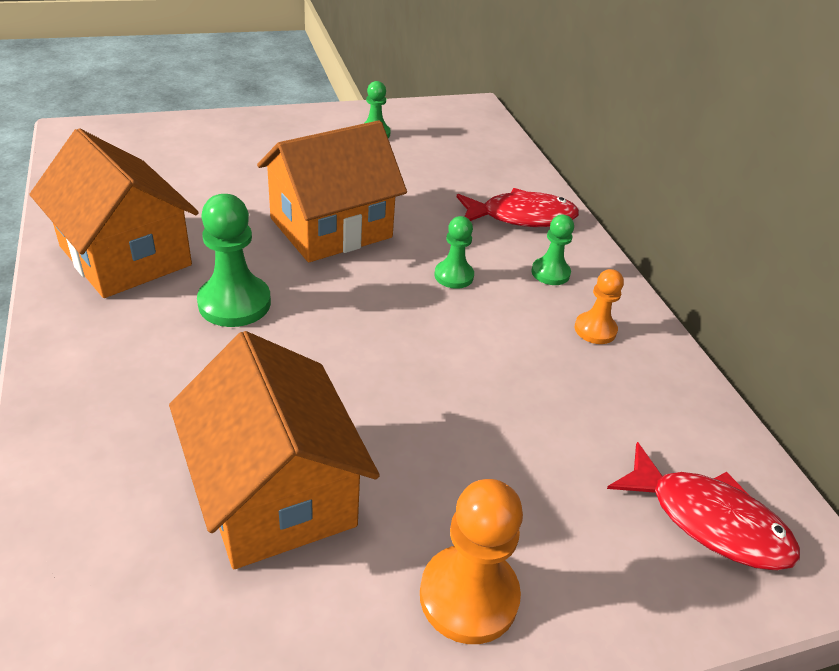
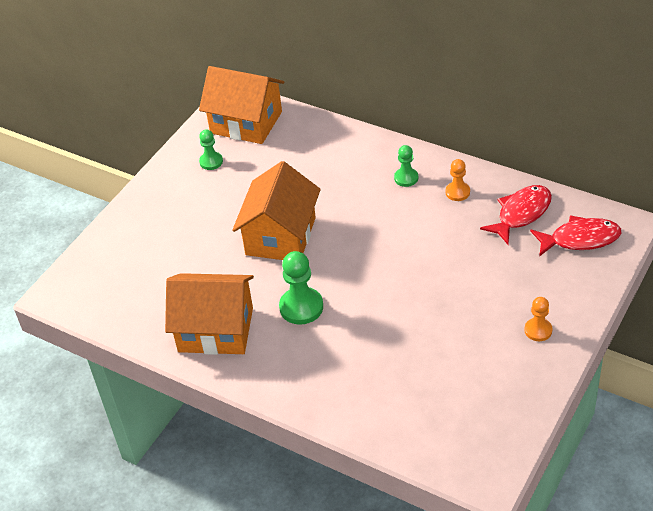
camera: 35 degrees left, 5 degrees up
orange house [169,331,380,569] -> orange house moved to [199,66,284,144]
orange pawn [420,479,523,644] -> orange pawn [525,297,552,341], size x0.60
green pawn [434,216,474,289] -> none
red fish [457,188,579,227] -> red fish moved to [480,185,552,244]

